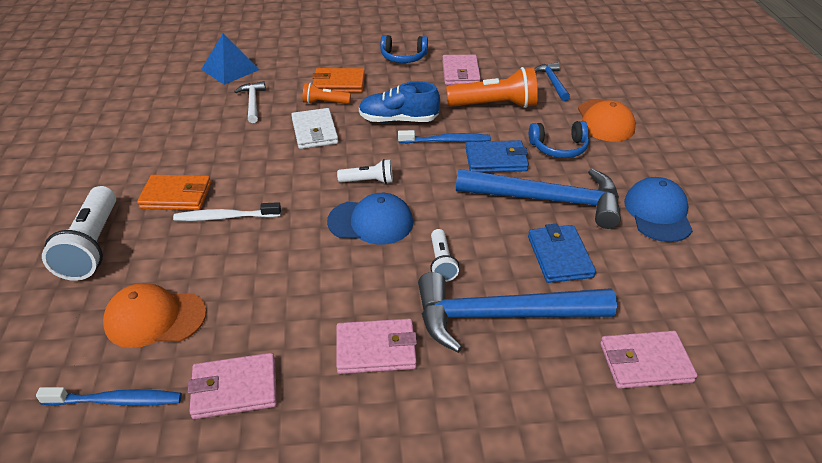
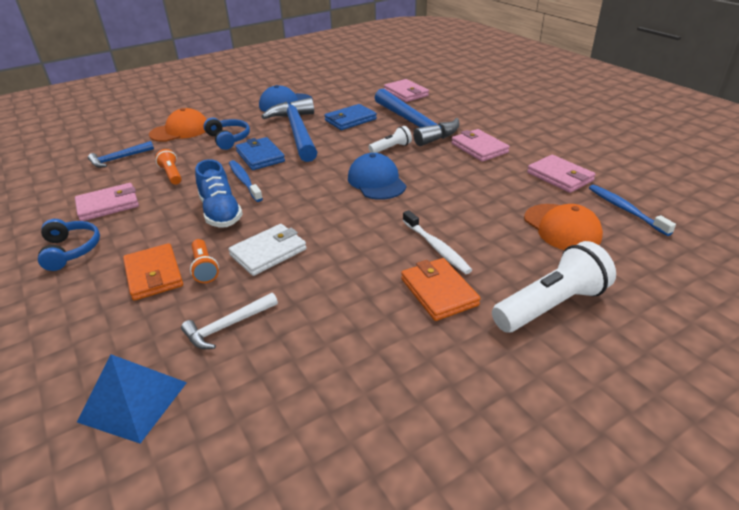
camera: 115 degrees left, 5 degrees down
white flashlight [337,159,393,184] -> none
orange flashlight [446,67,538,108] -> orange flashlight [155,149,181,185], size x0.53

